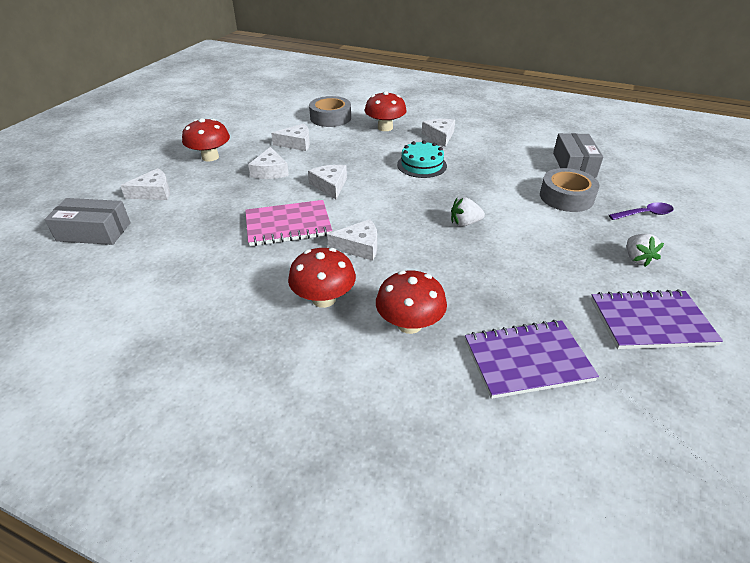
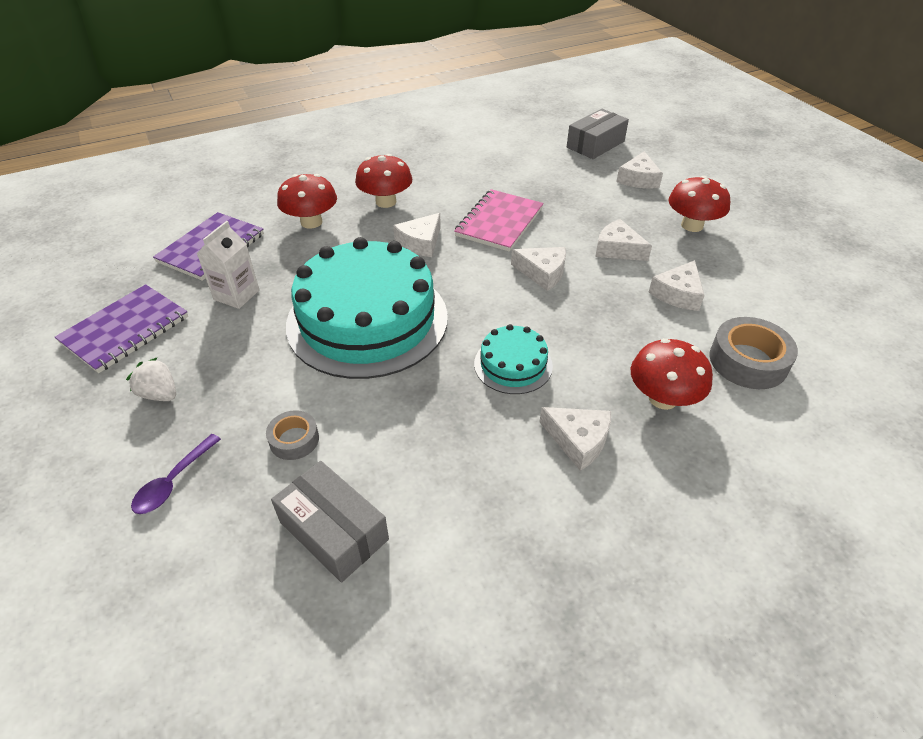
camera: 130 degrees right, 5 degrees up
white strawberry [451,197,485,226] -> turquoise cake [286,237,448,379]
grey tape [540,168,600,212] -> grey tape [266,410,319,460], size x0.58
none -> white carton [197,221,260,309]

